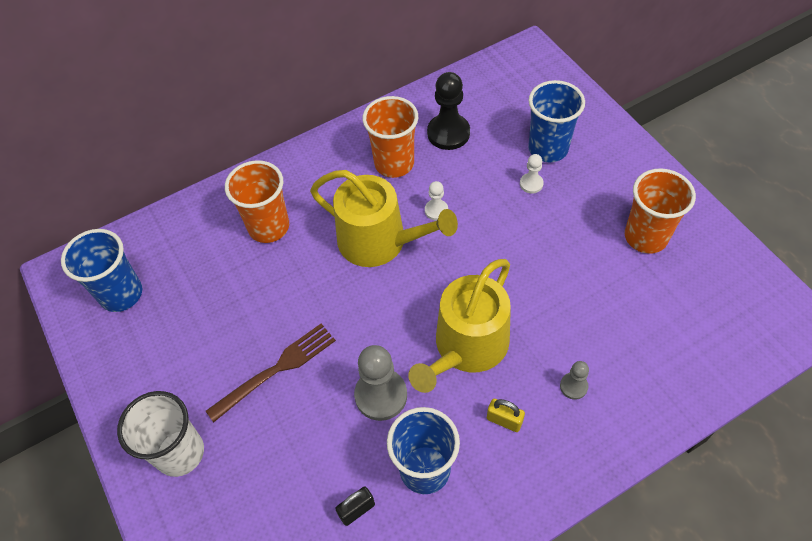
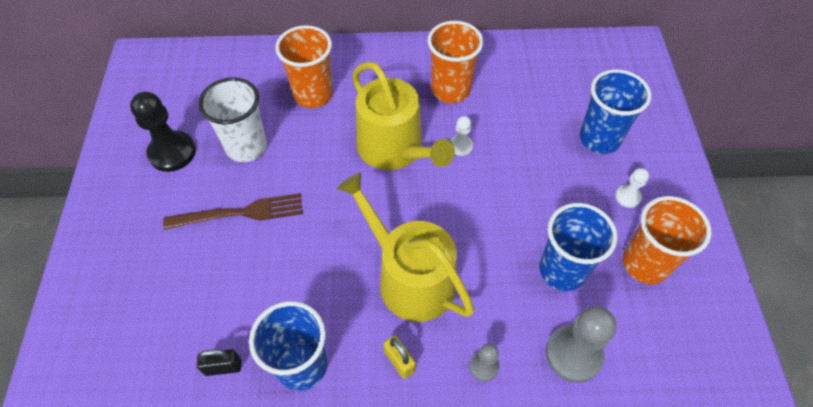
camera: 25 degrees right, 0 degrees up
blue cup [61,229,142,312] -> blue cup moved to [539,203,618,291]
white cup [117,391,204,477] -> white cup moved to [198,77,267,162]
grey pawn [354,345,407,421] -> grey pawn moved to [546,306,616,383]
yellow watering can [408,259,511,393] -> yellow watering can turned 75 degrees clockwise [337,172,474,322]
black pawn [427,72,470,150] -> black pawn moved to [130,92,196,172]
white pawn [520,154,544,194] -> white pawn moved to [615,168,649,208]

